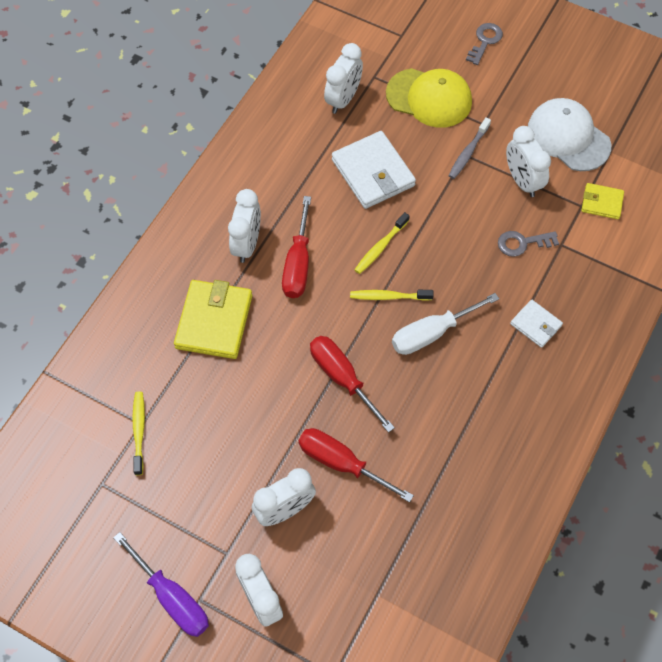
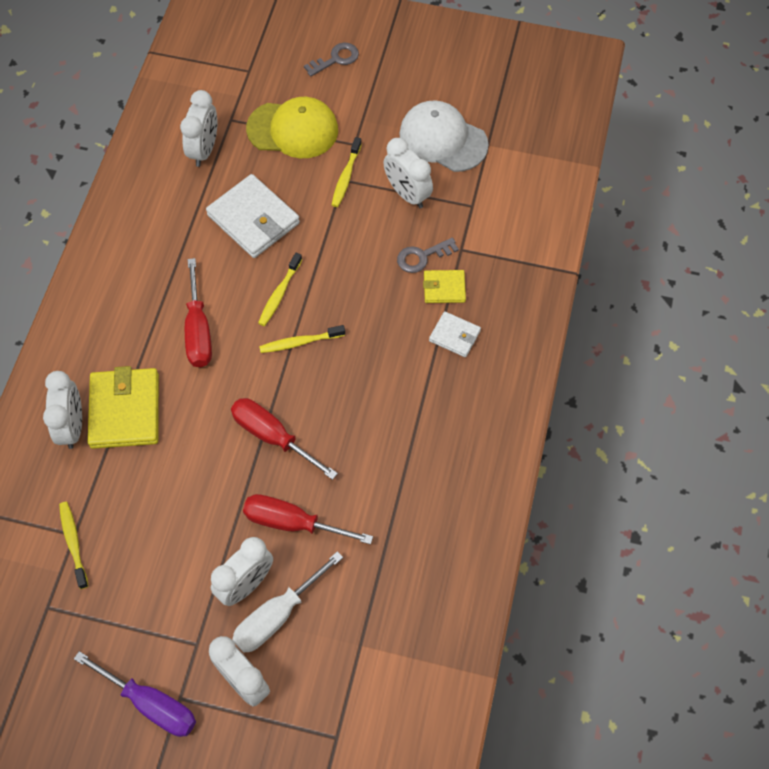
camera: 15 degrees left, 0 degrees up
white clock [228,189,261,263] -> white clock moved to [43,371,82,449]
white screwdriver [392,293,499,355] -> white screwdriver moved to [232,551,343,653]
grey toothbrush [448,117,491,179] -> yellow toothbrush [332,137,362,207]
grey key [466,23,503,65] -> grey key turned 45 degrees clockwise [304,43,359,77]
yellow wallet [581,183,624,219] -> yellow wallet moved to [423,270,466,303]

